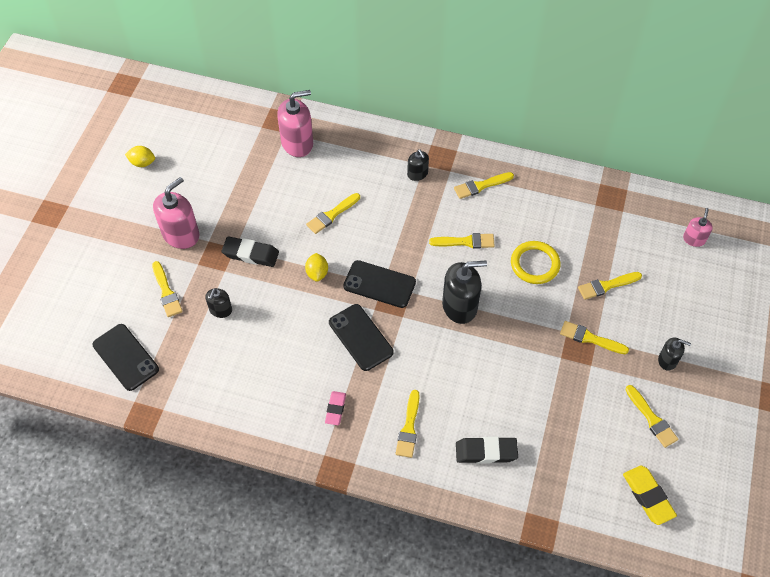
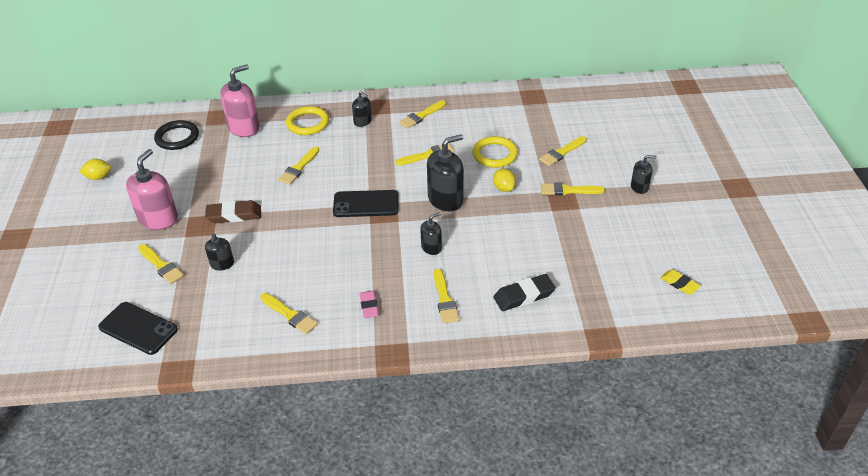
camera: 20 degrees left, 15 degrees down
black eraser [221,236,279,267] -> brown eraser [205,200,261,223]
yellow lemon [305,253,328,282] -> yellow lemon moved to [493,169,516,192]
black phone [329,304,394,371] -> none
yellow eraser [623,466,677,525] -> yellow eraser [661,269,701,295], size x0.65
yellow brush [626,385,678,448] -> yellow brush moved to [260,293,318,334]
pink soap dispenser [683,208,713,247] -> none
none -> black ring [154,120,199,150]
none -> yellow ring [286,106,329,135]
none -> black soap dispenser [420,212,442,255]

